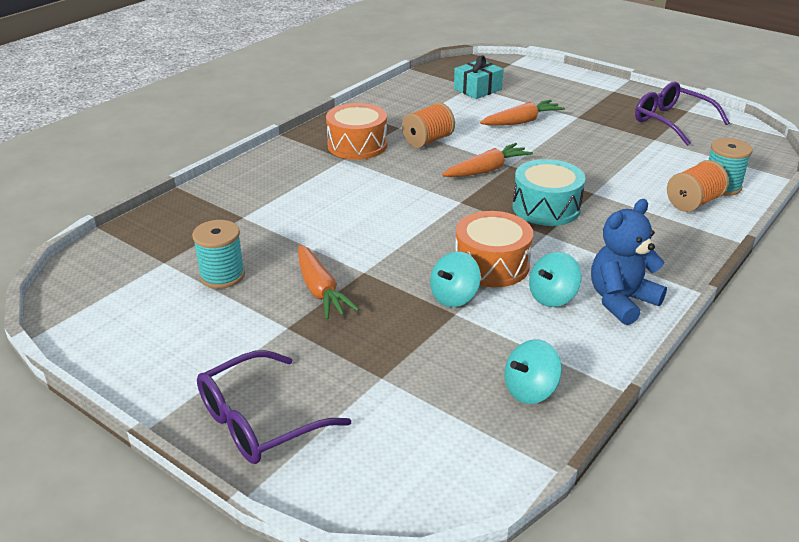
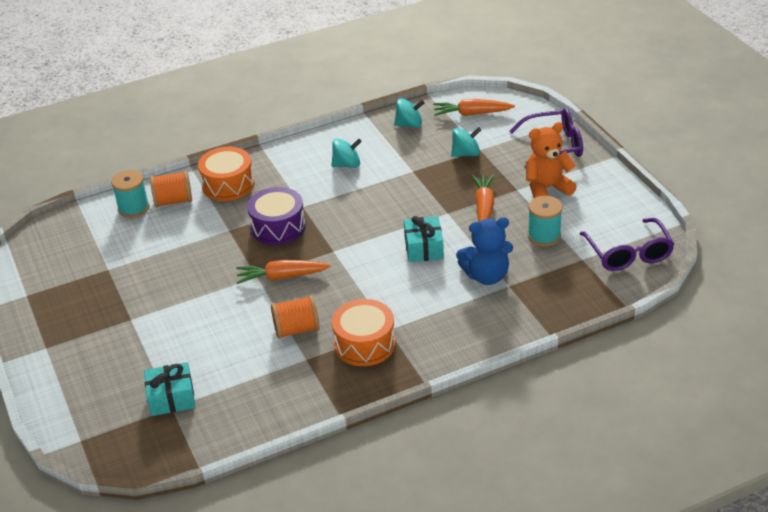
camera: 150 degrees left, 5 degrees up
turquoise spinning top [430,251,481,307] -> turquoise spinning top moved to [451,127,481,157]
orange drum [456,211,533,287] -> orange drum moved to [198,147,254,201]
orange carrot [480,100,565,126] -> orange carrot moved to [433,99,515,116]
turquoise drum [513,159,585,226] -> purple drum [247,187,305,245]
blue teddy bear [591,199,667,325] -> blue teddy bear moved to [456,217,513,285]
purple glasses [635,81,730,146] -> purple glasses moved to [579,218,674,271]
none -> turquoise gift [404,216,444,262]
none -> orange teddy bear [526,122,577,198]

